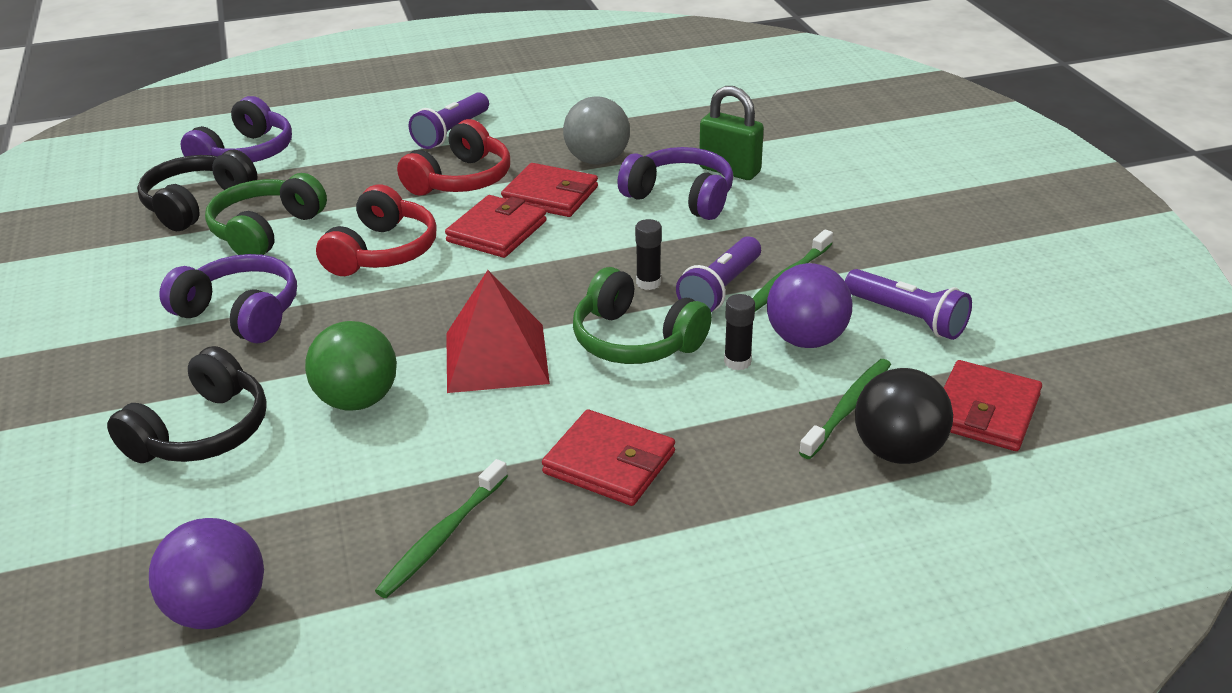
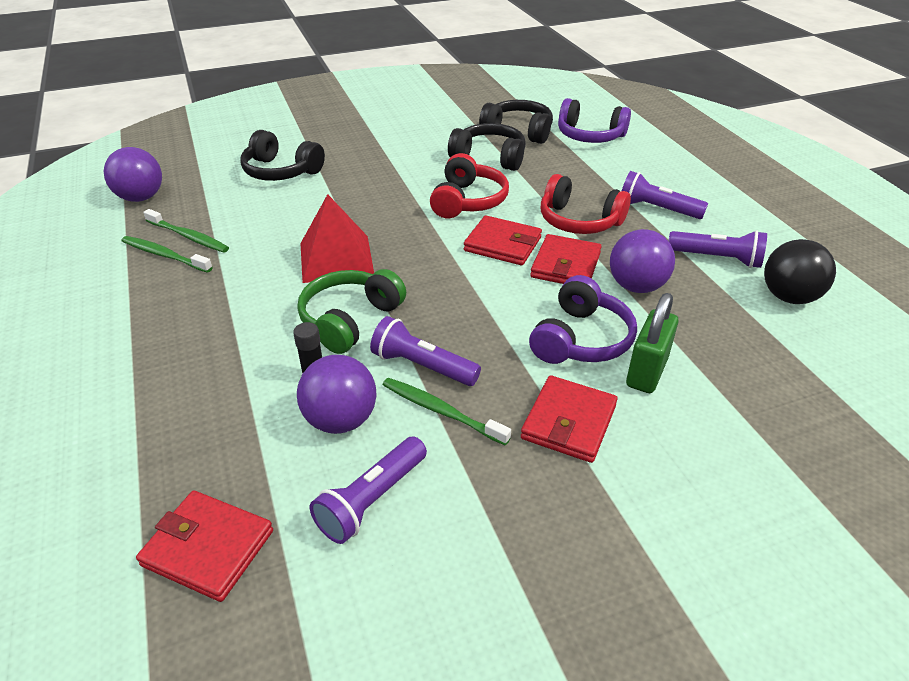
camera: 85 degrees right, 5 degrees up
purple headphones [159,254,297,343] -> none
green headphones [205,173,327,255] -> black headphones [448,123,526,171]
green ball [305,321,397,411] -> none
red headphones [316,185,437,276] -> red headphones turned 90 degrees counterclockwise [430,153,509,218]
red wallet [542,409,675,506] -> red wallet moved to [521,375,618,463]
grey ball [563,96,630,165] -> purple ball [610,229,675,293]
black glue stick [635,219,662,290] -> none
green toothbrush [799,359,891,459] -> green toothbrush moved to [143,209,229,253]
black ball [855,368,953,464] -> black ball moved to [764,239,836,304]
none -> purple flashlight [668,230,767,268]

